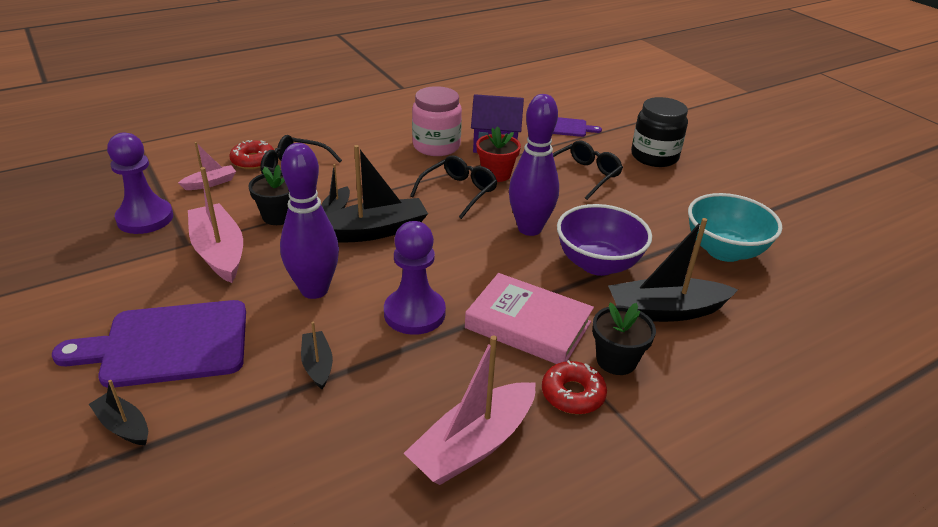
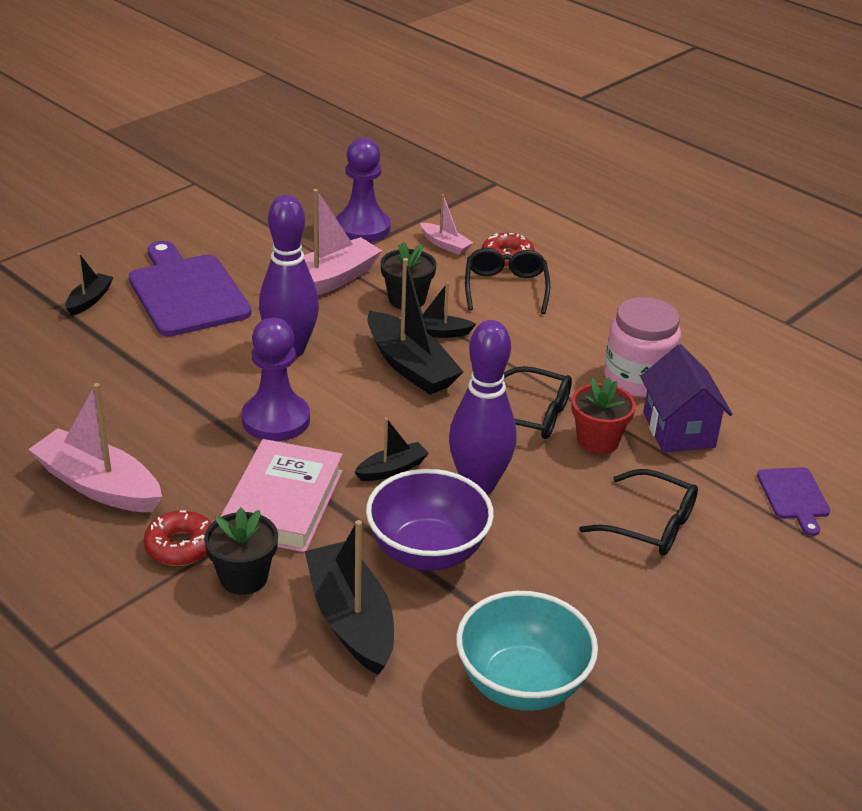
camera: 75 degrees right, 0 degrees up
black boat [301,322,333,389] -> black boat moved to [354,418,429,481]
black jar [631,97,688,167] -> none

